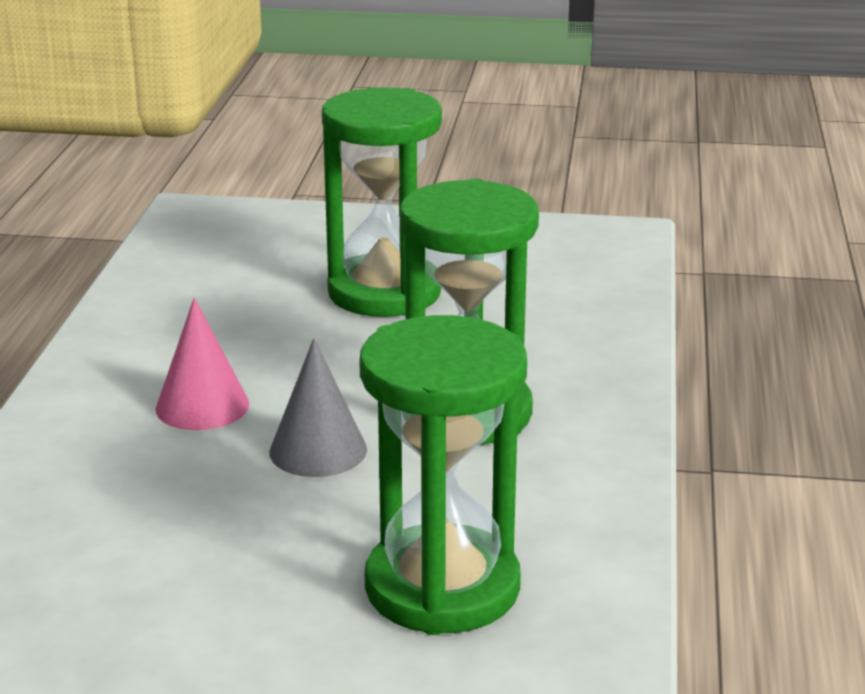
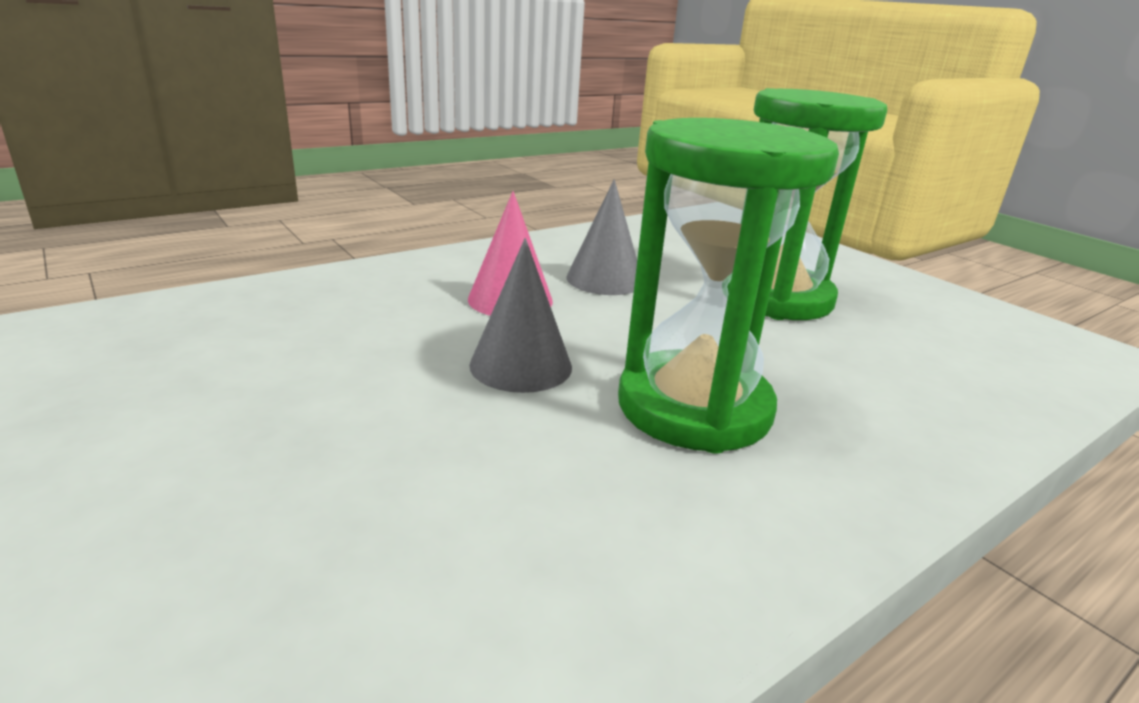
camera: 45 degrees right, 0 degrees up
green hourglass [359,315,527,635] -> none
none -> grey cone [566,179,637,295]

